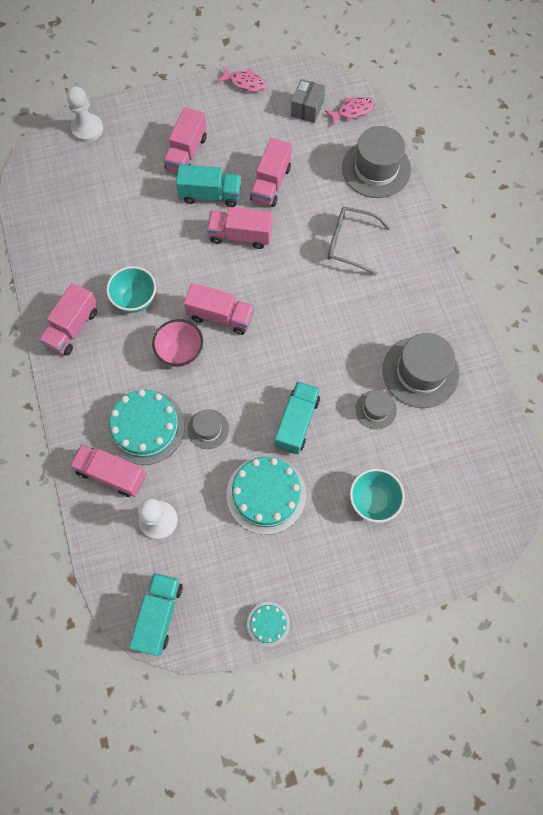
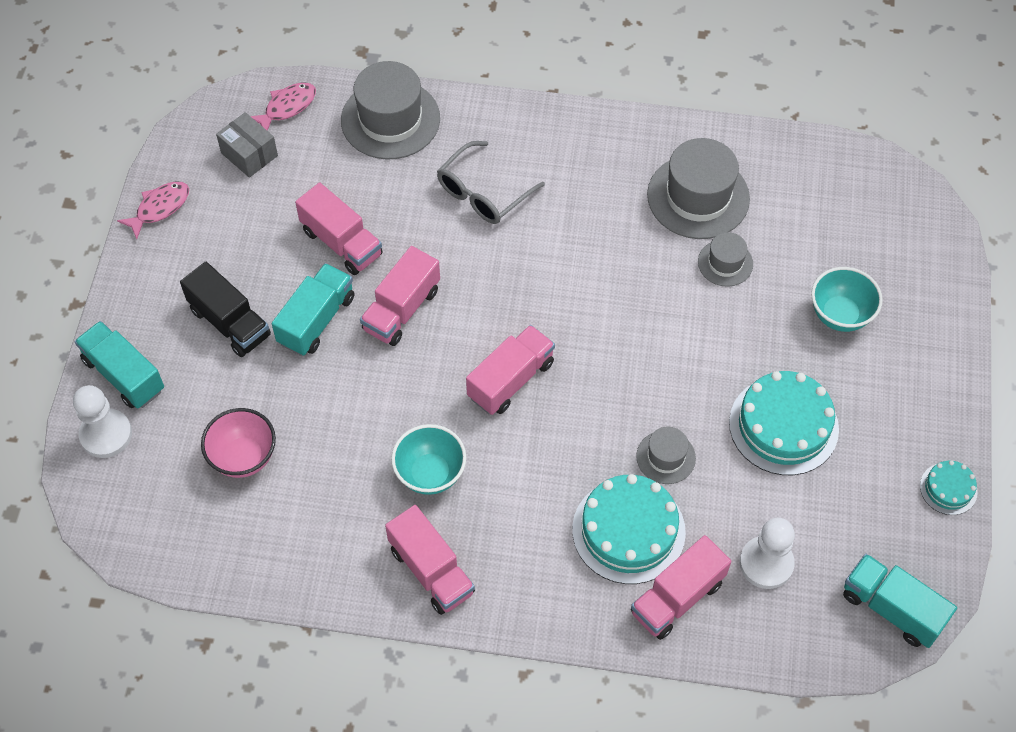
camera: 65 degrees left, 10 degrees down
pink bowl [152,319,203,367] -> pink bowl moved to [201,408,276,478]
pink truck [163,107,207,172] -> black truck [180,262,271,357]
turquoise truck [275,381,320,454] -> turquoise truck moved to [75,321,164,409]
pink fish [325,97,375,126] -> pink fish turned 45 degrees clockwise [251,82,316,131]

